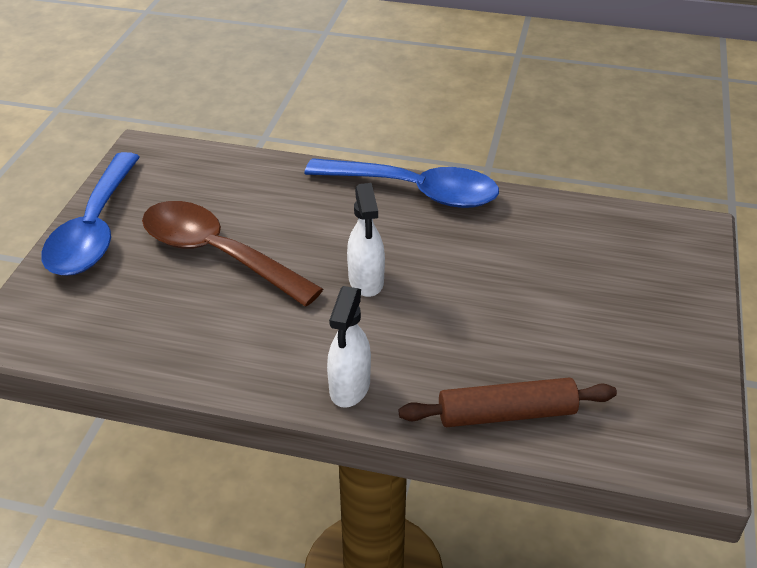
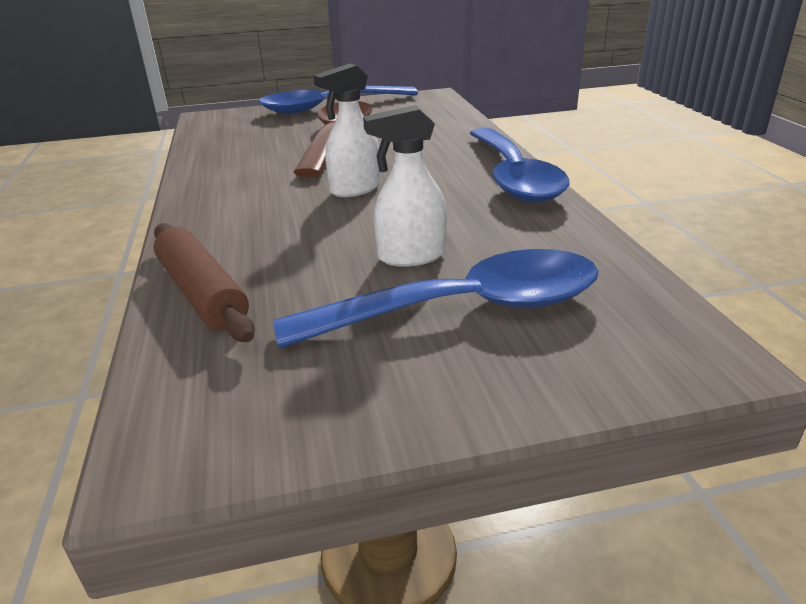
camera: 65 degrees right, 10 degrees down
white spray bottle [327,286,371,408] -> white spray bottle moved to [363,105,447,267]
none -> blue spoon [273,249,599,348]

